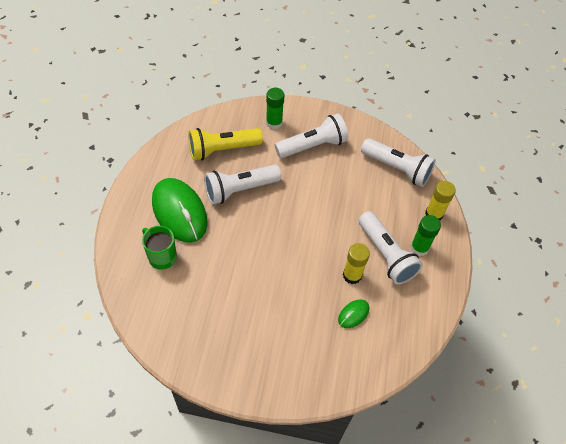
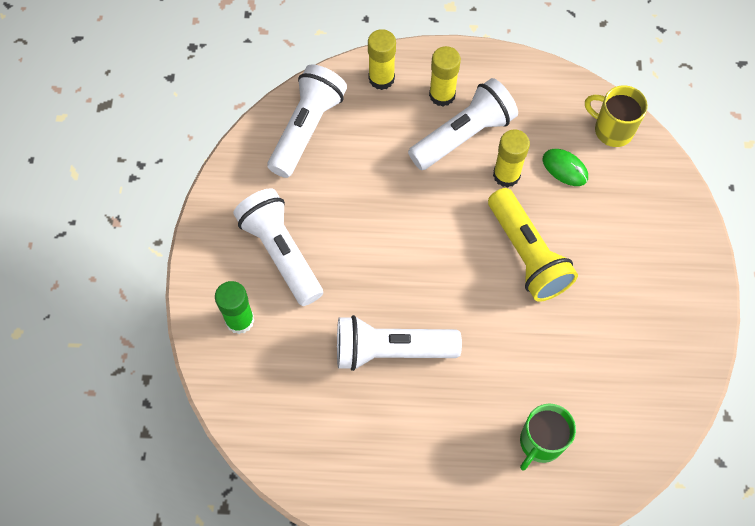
camera: 95 degrees left, 10 degrees up
green mouse [152,178,208,243] -> none
yellow flashlight [188,128,263,161] -> yellow flashlight moved to [488,188,578,302]
white flashlight [204,165,282,204] -> white flashlight turned 120 degrees clockwise [337,315,462,371]
green glue stick [410,215,441,256] -> yellow glue stick [429,46,461,106]
none -> yellow mug [585,85,648,147]

